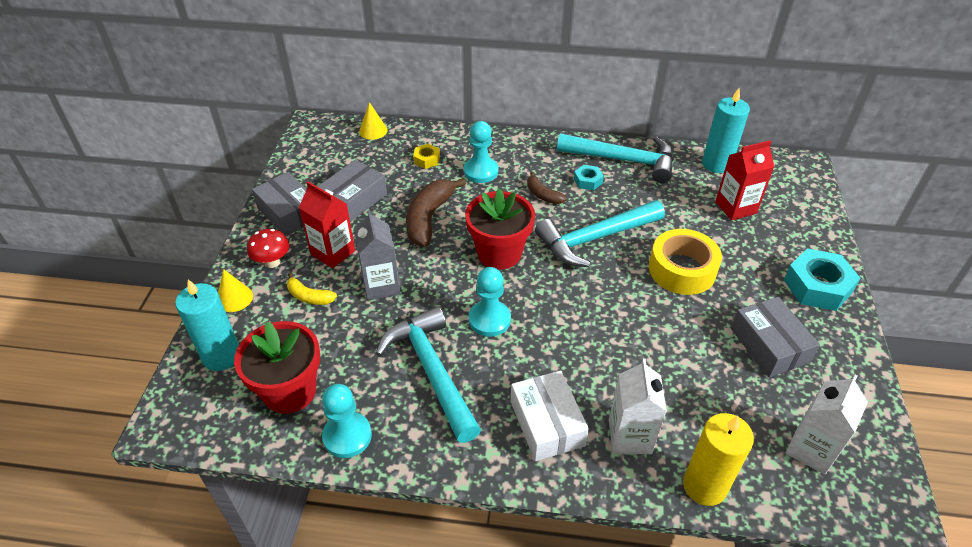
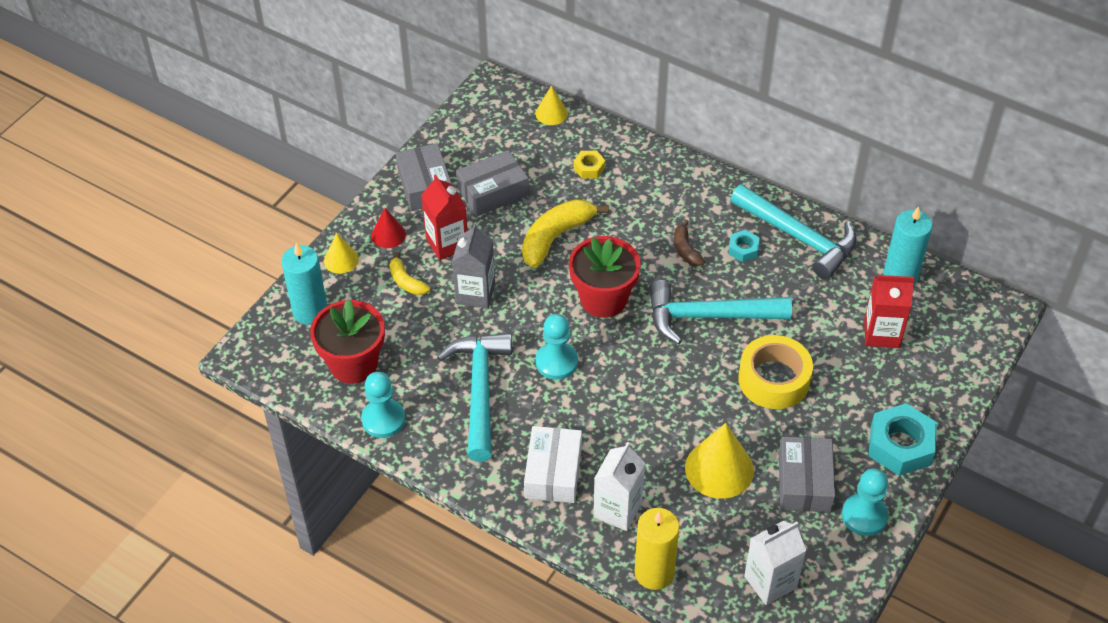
camera: 25 degrees right, 5 degrees up
red mushroom [247,229,289,268] -> red cone [371,208,406,248]
brown banana [406,178,466,246] -> yellow banana [522,199,609,268]
turquoise pawn [464,121,498,183] -> turquoise pawn moved to [842,468,889,536]
none -> yellow cone [685,423,754,499]

